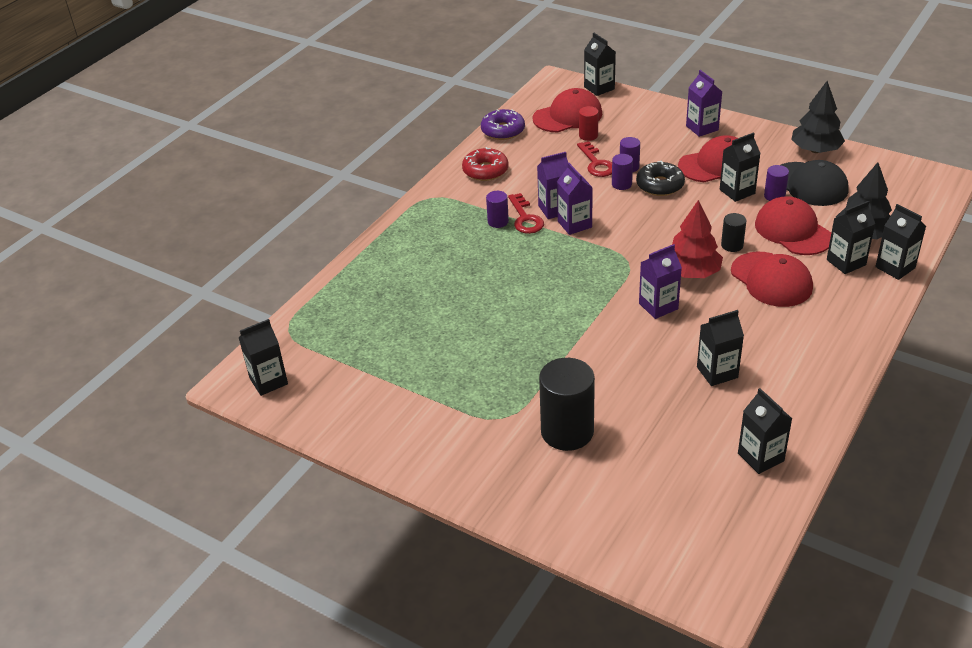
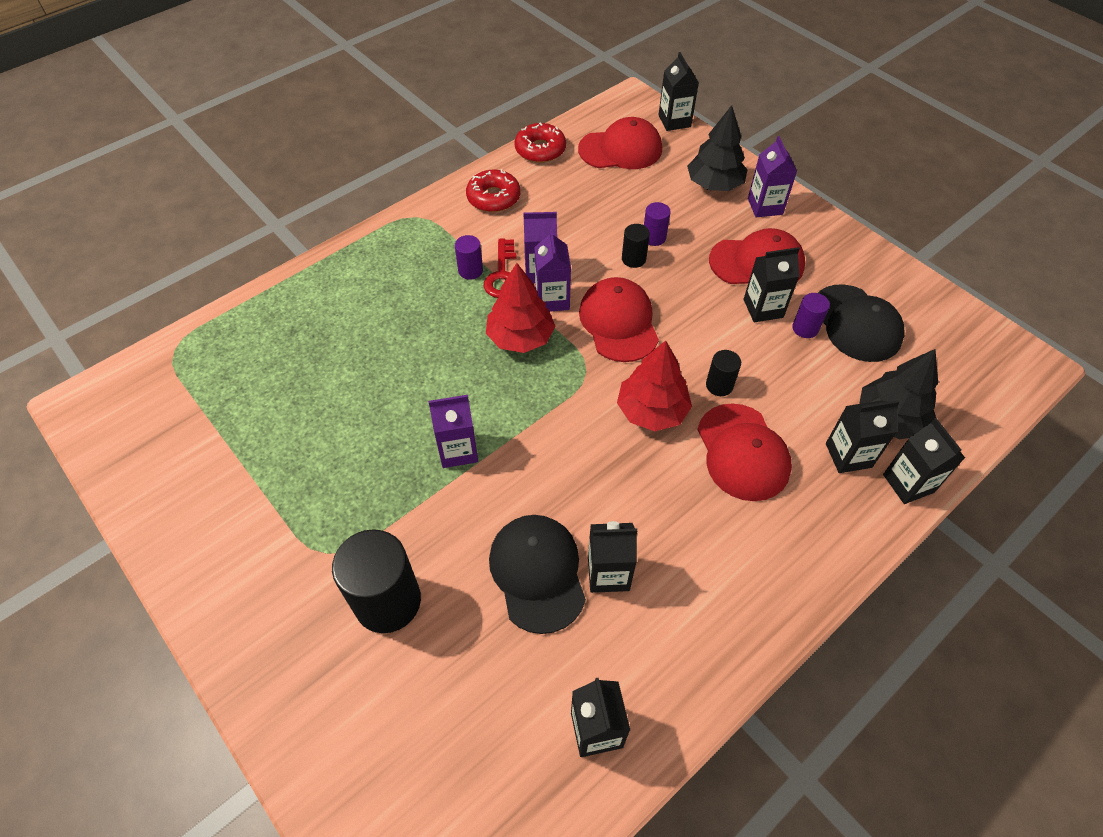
camera: 15 degrees right, 15 degrees up
black carton [239,319,288,396] -> none
purple donut [481,109,525,140] -> red donut [515,123,566,163]
red key [577,141,612,177] -> none
red cylinder [579,106,598,141] -> none
purple cylinder [612,154,633,190] -> black cylinder [622,224,650,268]
black donut [636,161,685,196] -> none
purple carton [639,244,682,319] -> purple carton moved to [428,395,478,468]
red cap [755,196,831,255] -> red cap moved to [579,277,659,362]
black tree [791,81,845,153] -> black tree moved to [687,105,748,191]
none -> red tree [486,263,556,353]
none -> black cap [489,515,586,634]

